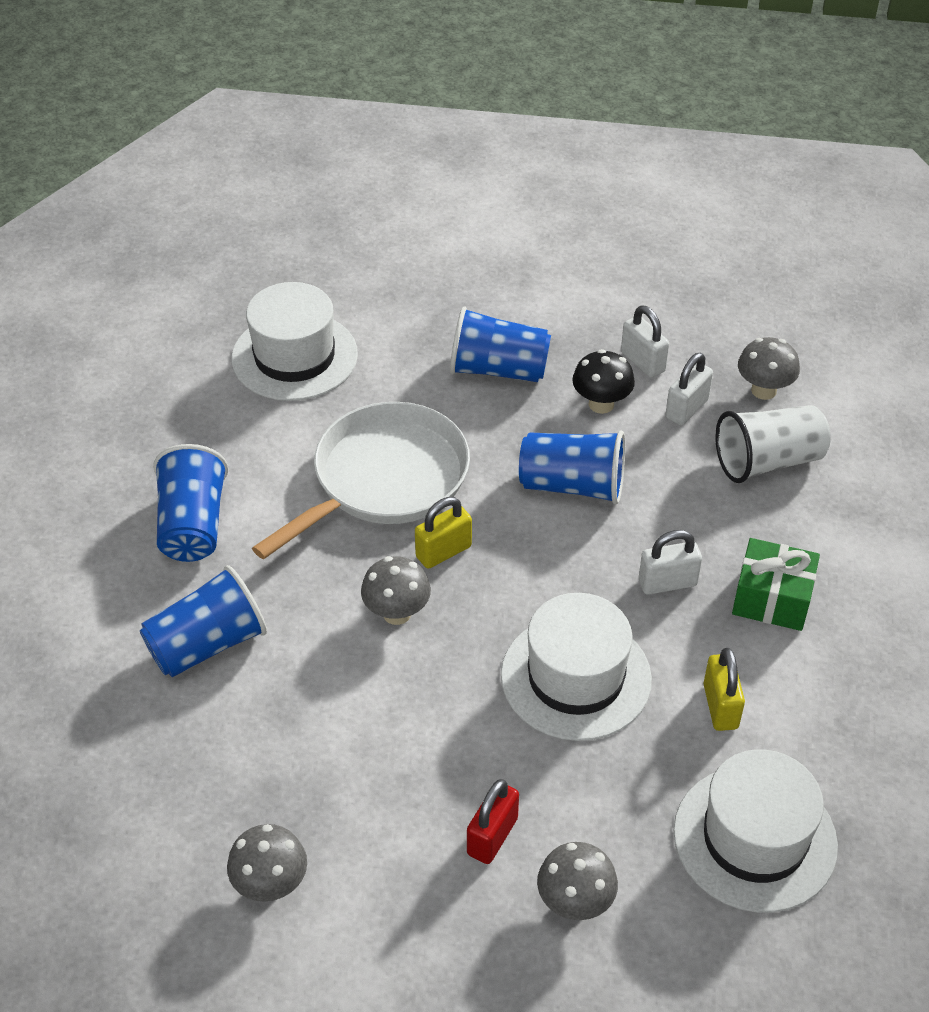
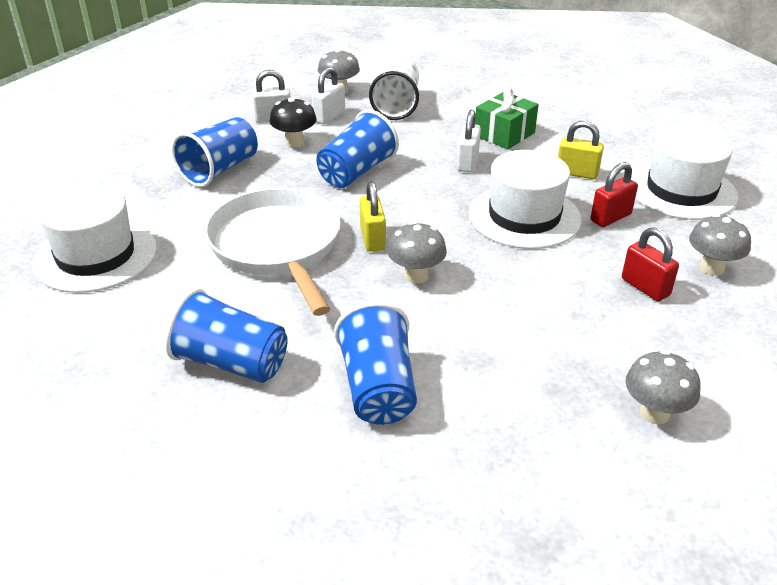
camera: 65 degrees left, 10 degrees down
white padlock [665,353,713,425] -> white padlock turned 60 degrees clockwise [312,67,345,124]
none -> red padlock [590,162,638,227]

